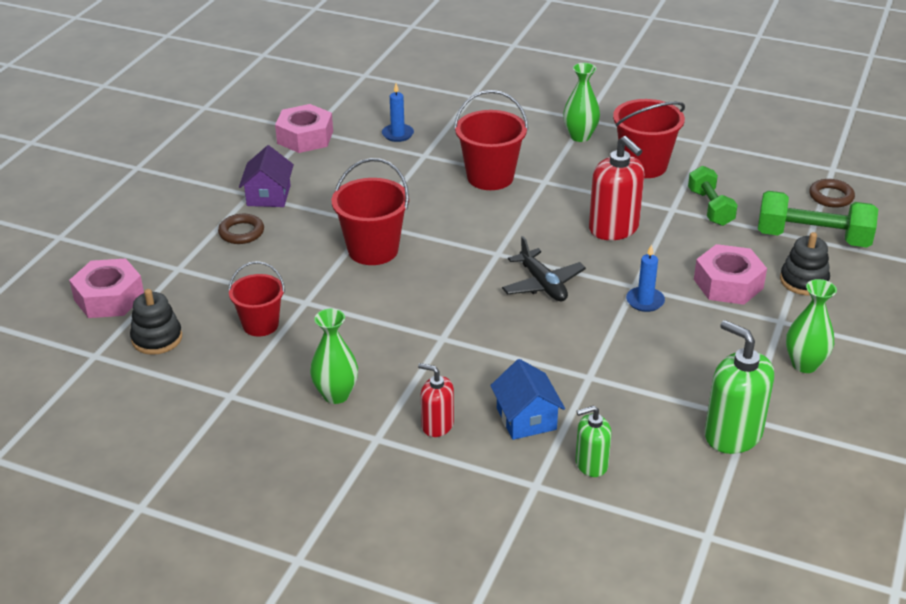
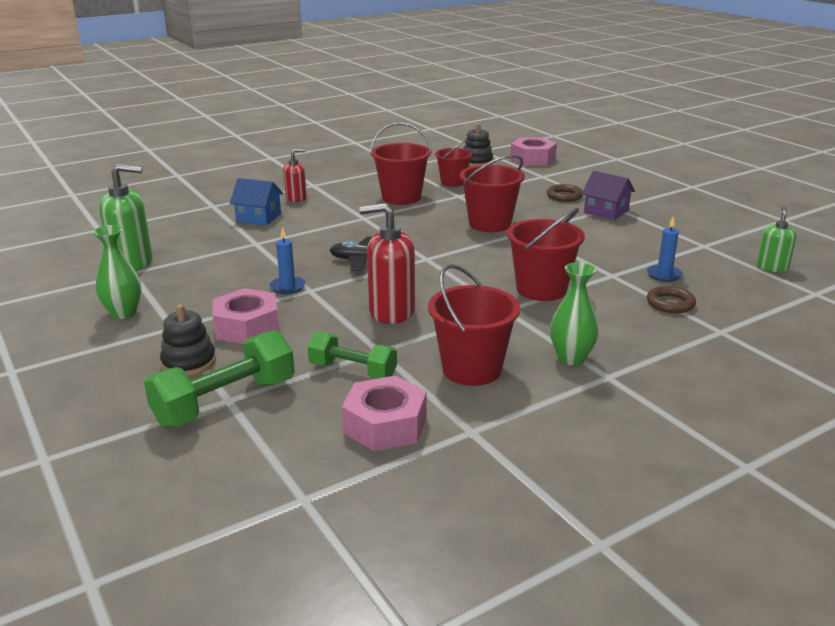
camera: 125 degrees right, 10 degrees down
pink nut [275,104,333,153] -> pink nut moved to [342,376,427,452]
green vase [310,309,358,404] -> none
green soap dispenser [575,405,612,477] -> green soap dispenser moved to [757,207,797,272]
brown ring [809,179,855,208] -> brown ring moved to [647,286,696,313]
none -> red bucket [370,122,432,205]

